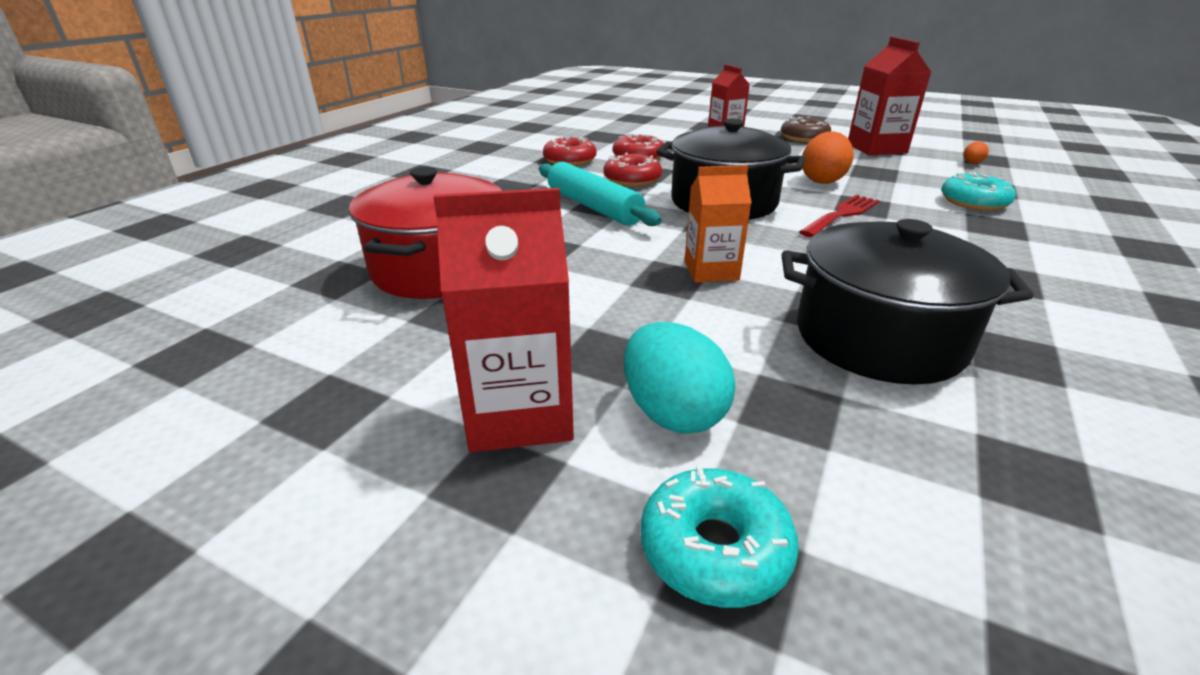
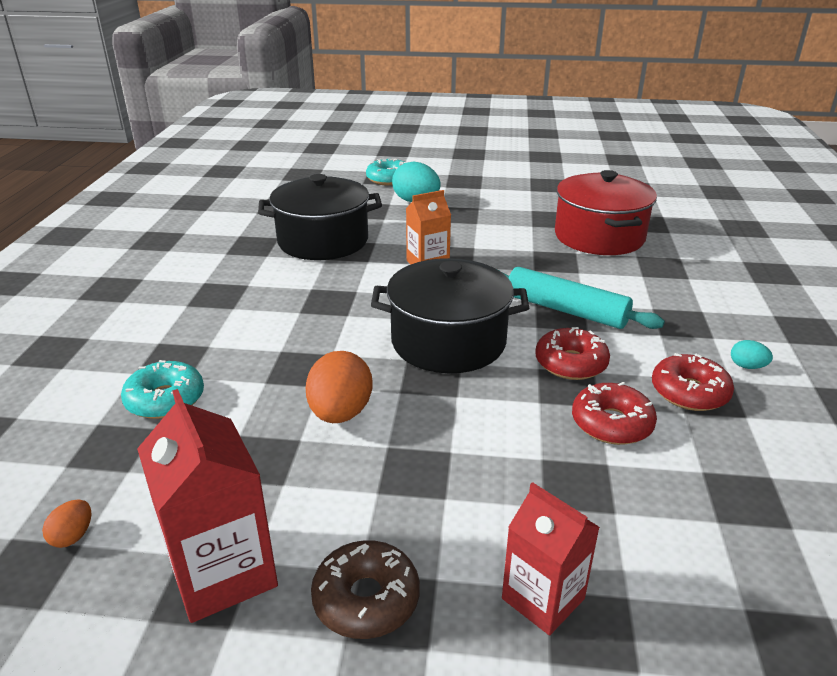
camera: 160 degrees right, 0 degrees up
red carton [433,188,574,452] -> none
red fork [799,195,880,237] -> none
none -> turquoise egg [731,340,773,369]

